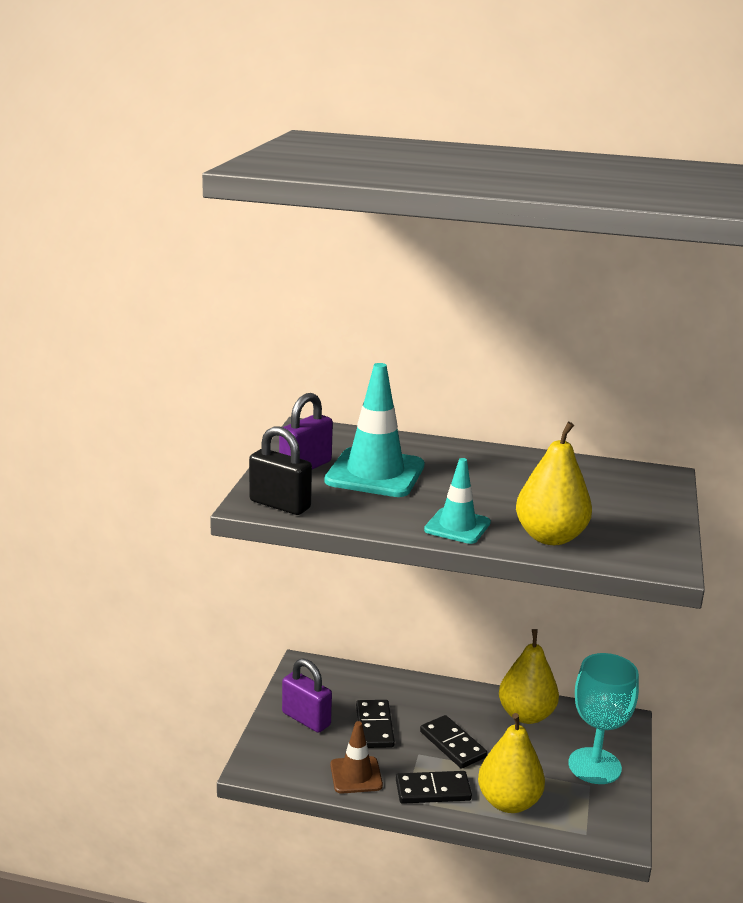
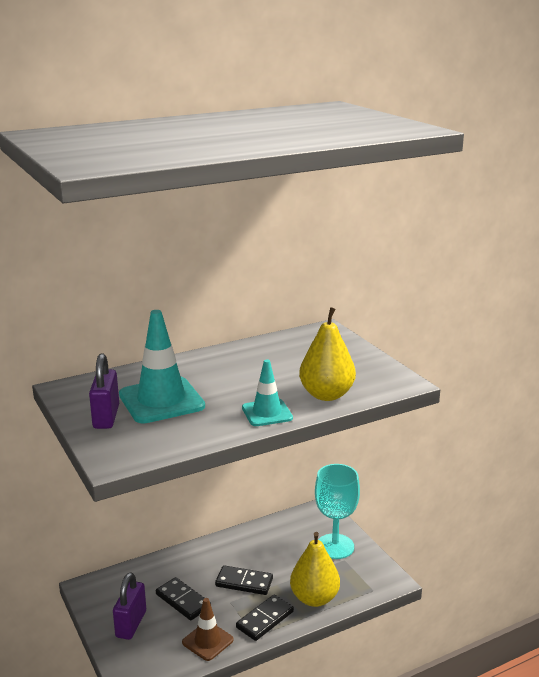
camera: 40 degrees left, 0 degrees up
black padlock [249,426,312,515] -> none
purple padlock [282,658,332,733] -> purple padlock turned 75 degrees counterclockwise [113,572,146,640]
yellow pear [499,629,559,724] -> none

